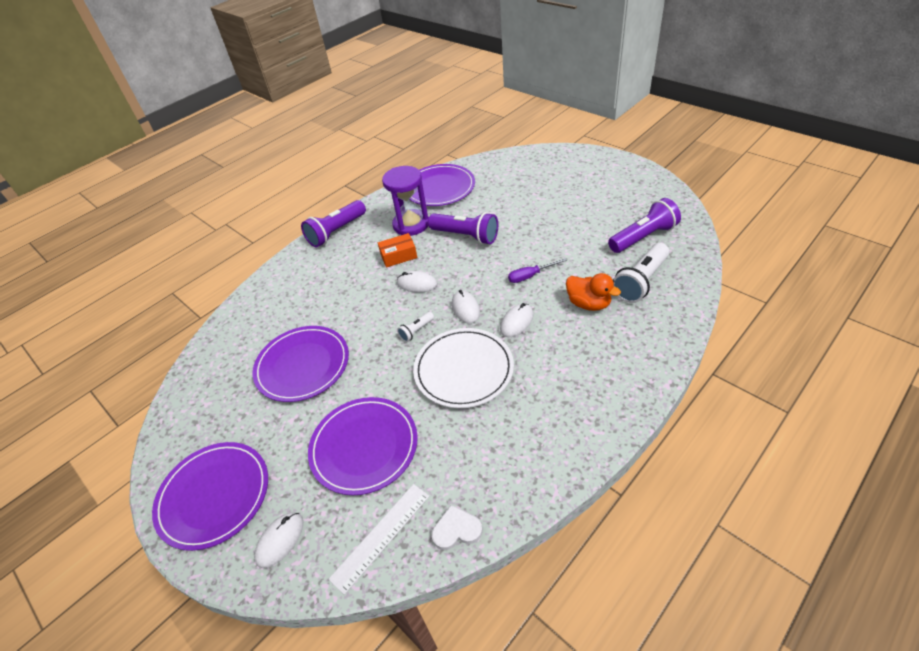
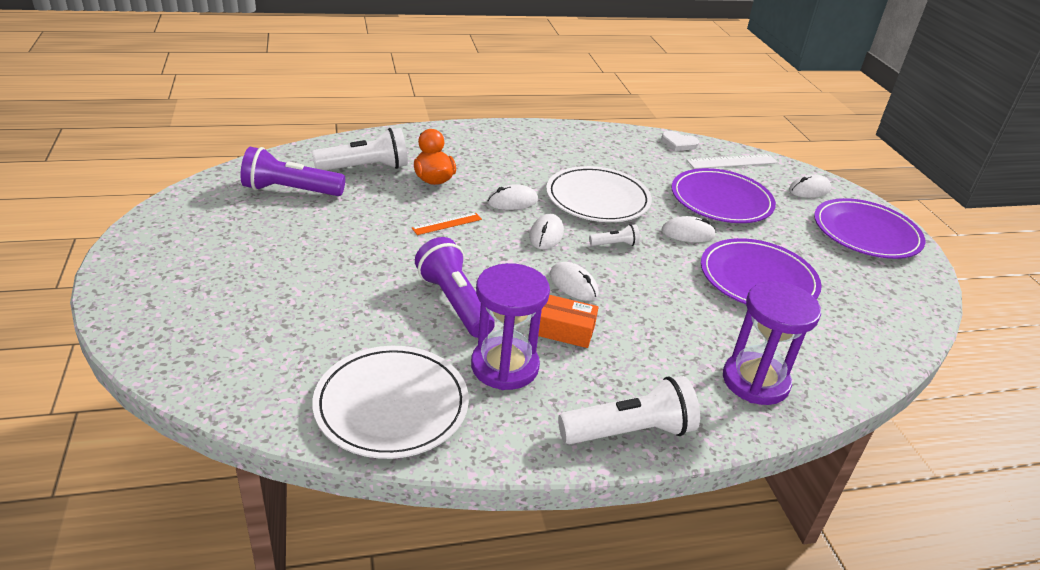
camera: 155 degrees left, 10 degrees down
purple flashlight [301,200,366,247] -> white flashlight [558,376,700,445]
purple plate [409,164,475,206] -> white plate [312,346,469,459]
purple screwdriver [508,258,567,283] -> orange ruler [412,213,482,235]
none -> white mouse [662,216,716,242]
none -> purple hourglass [723,281,821,405]

